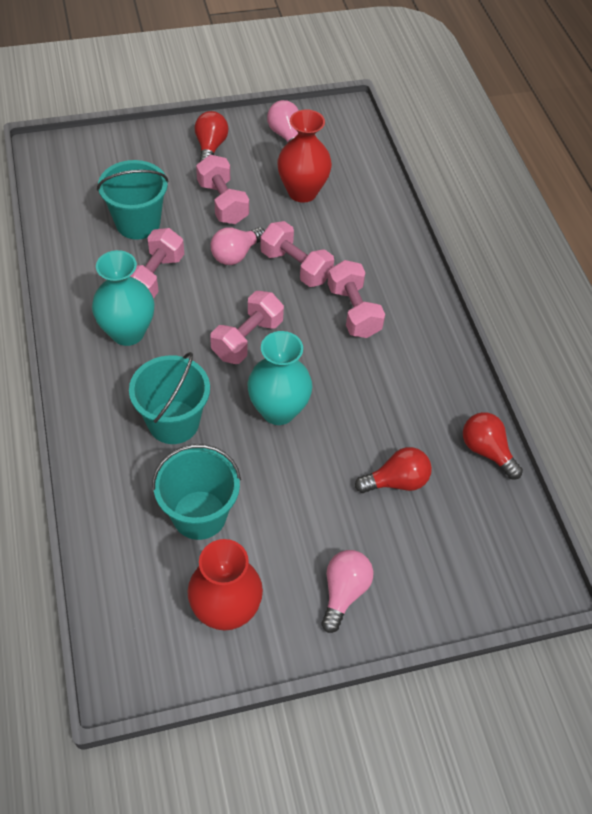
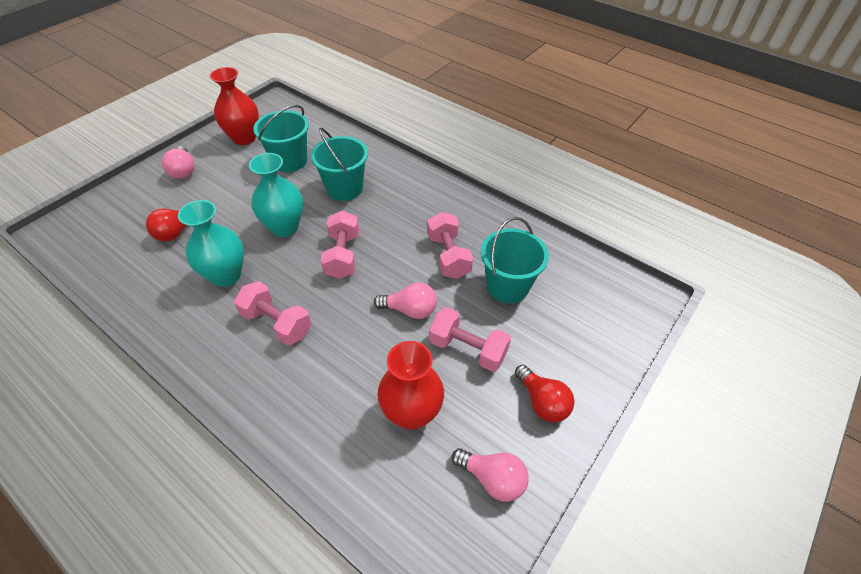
camera: 145 degrees right, 5 degrees down
turquoise vase [92,250,154,346] -> turquoise vase moved to [178,200,244,287]
pink light bulb [211,227,265,265] -> pink light bulb turned 90 degrees clockwise [374,282,437,319]
pink dumbbell [260,221,334,287] -> none
red light bulb [463,412,523,479] -> none

